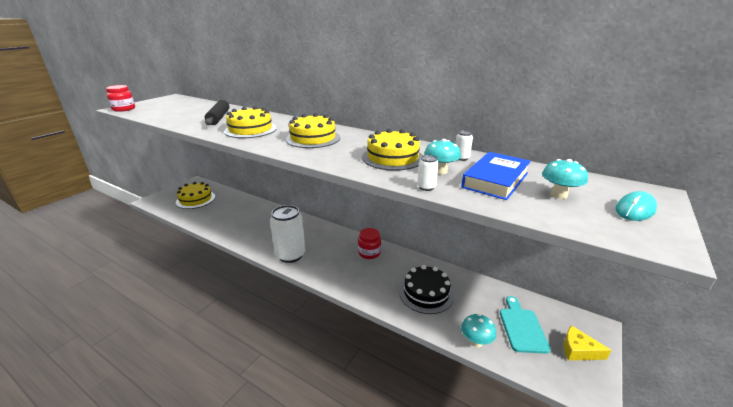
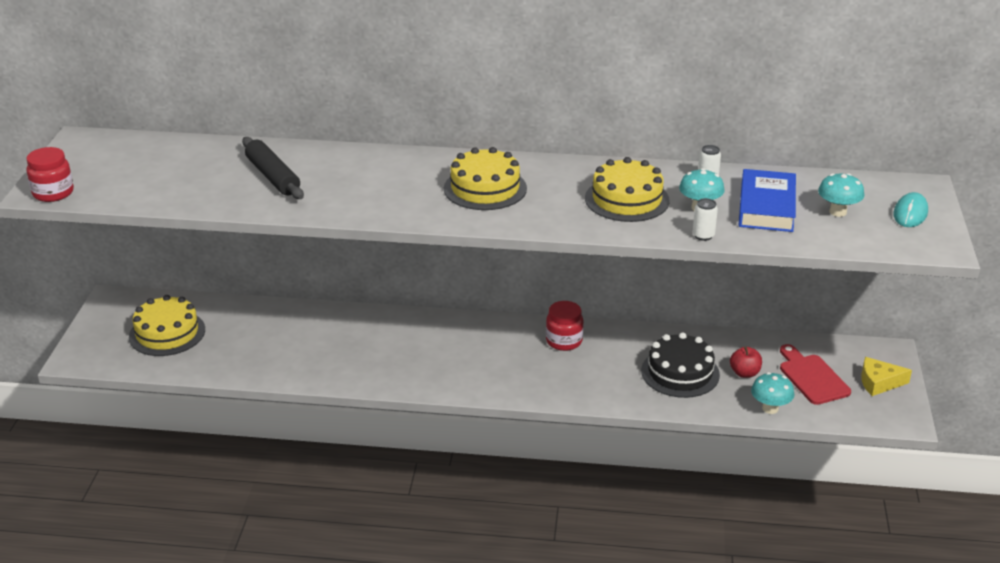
camera: 25 degrees left, 5 degrees up
yellow cake [224,106,277,138] -> none
white can [270,205,305,263] -> none
turquoise cutting board [500,296,551,354] -> red cutting board [780,344,851,405]
none -> red apple [730,347,762,378]

